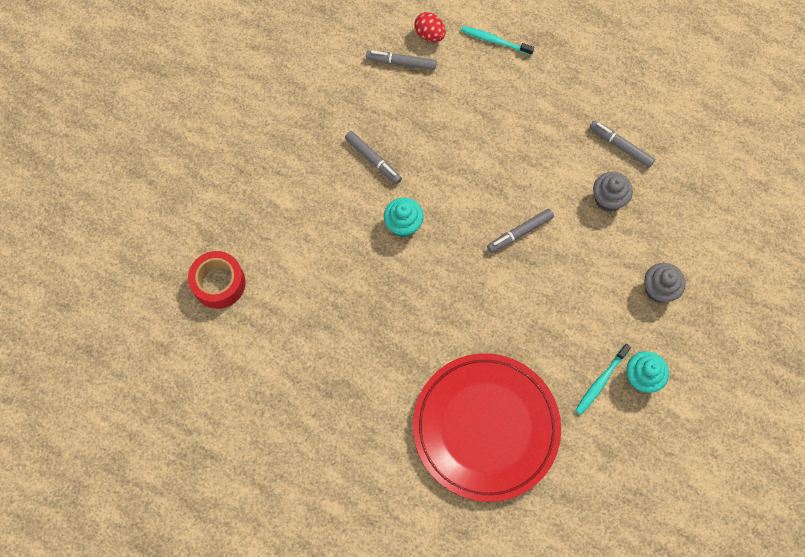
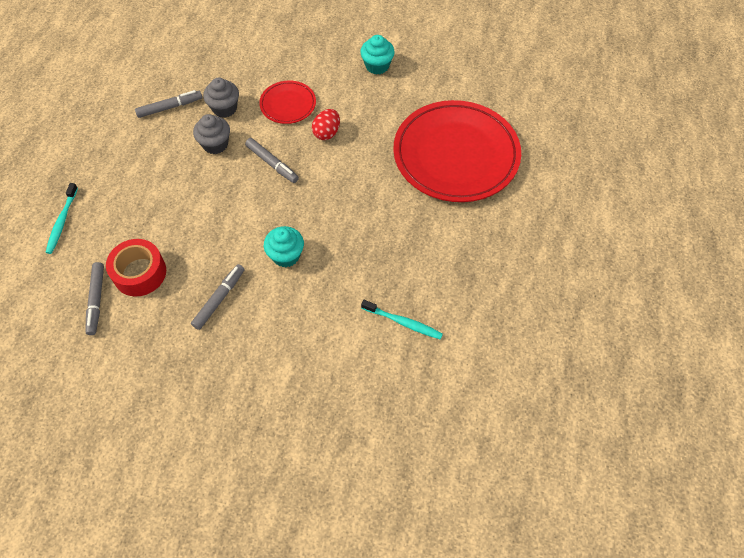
camera: 105 degrees left, 10 degrees down
red tape [188,251,246,309] -> red tape moved to [106,239,166,296]
red egg [414,12,446,42] -> red egg moved to [312,109,340,140]
turquoise toothbrush [575,344,631,415] -> turquoise toothbrush moved to [361,300,443,339]
grey marker [590,121,655,168] -> grey marker turned 135 degrees counterclockwise [135,90,202,118]
grey cupcake [644,263,685,303] -> grey cupcake moved to [193,114,230,154]
none -> red plate [259,80,316,124]

